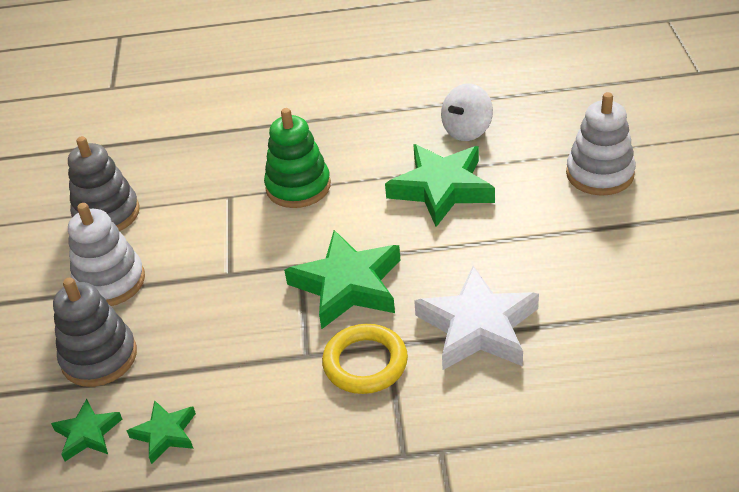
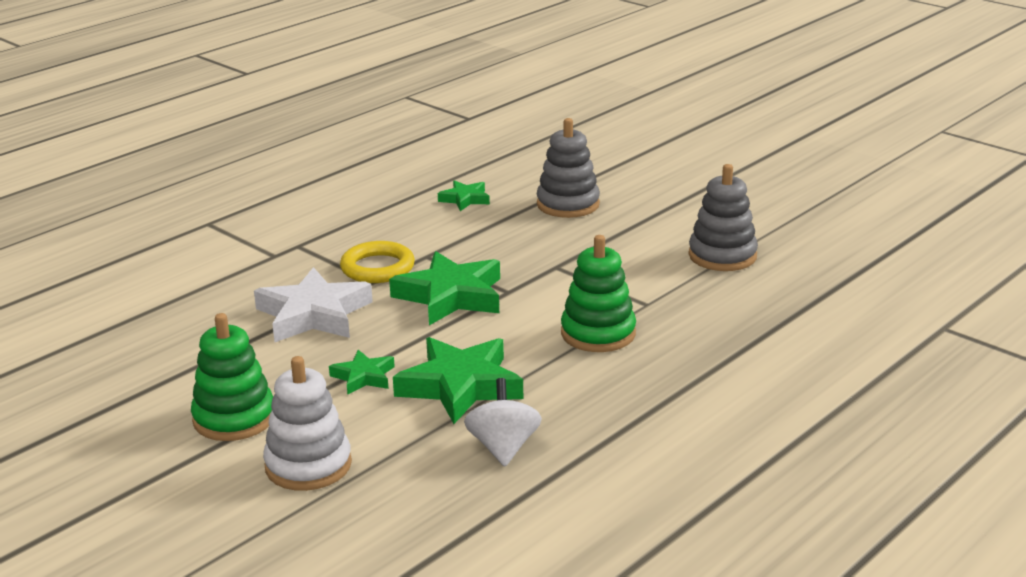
camera: 135 degrees right, 15 degrees down
green star [51,399,122,461] -> green star moved to [329,350,395,395]
white stacking toy [68,203,145,306] -> none
none -> green stacking toy [191,313,273,441]

